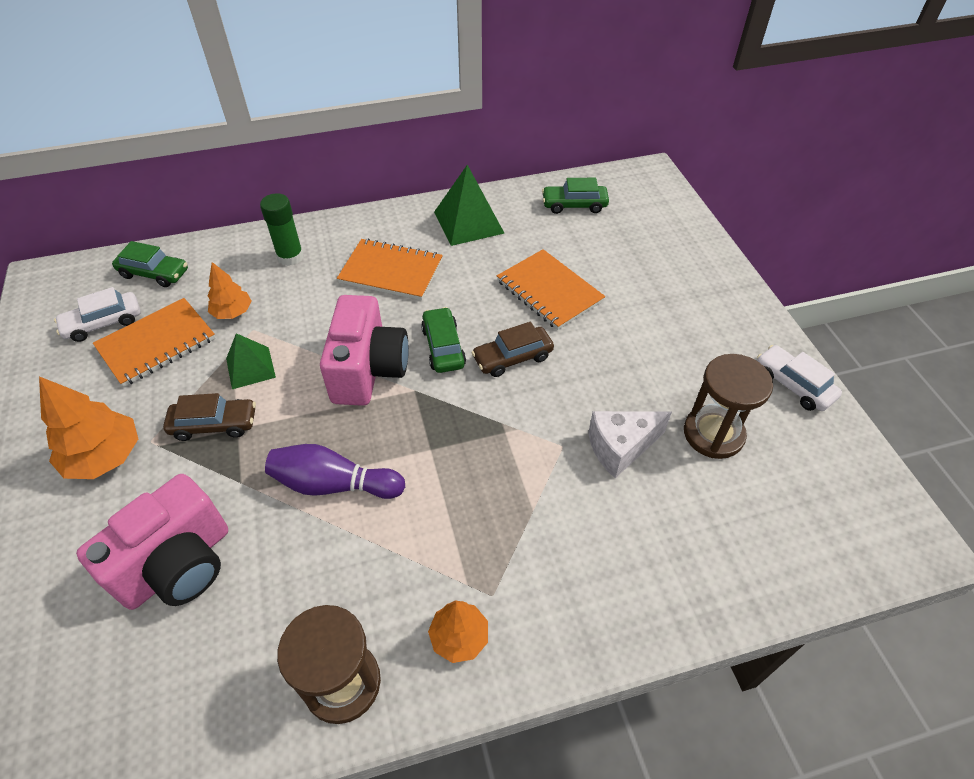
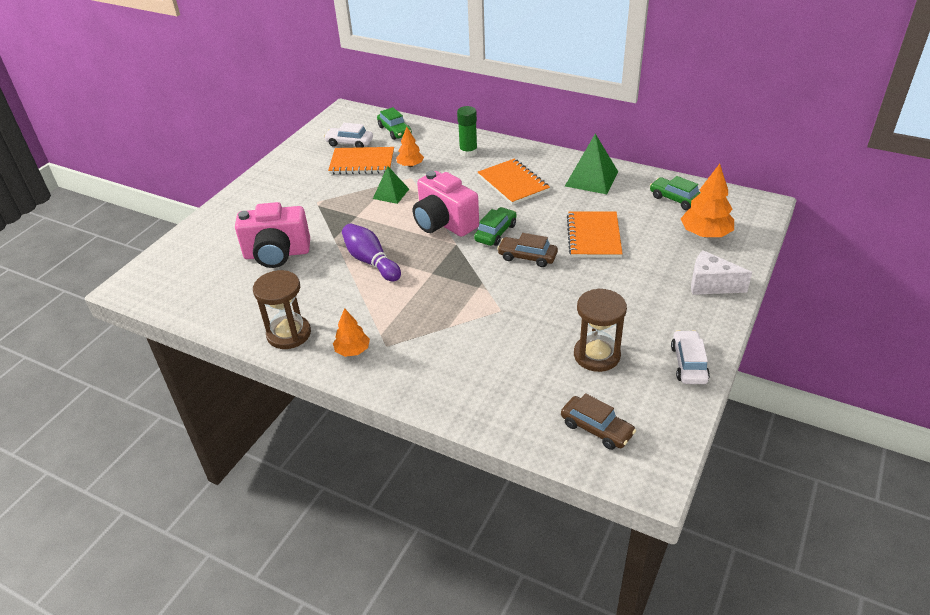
camera: 45 degrees right, 10 degrees down
orange tree [39,376,138,479] -> orange tree moved to [681,164,734,238]
brown car [163,393,256,441] -> brown car moved to [561,393,636,450]
pink camera [320,295,409,406] -> pink camera turned 90 degrees clockwise [413,171,479,237]
white cheese [588,411,672,478] -> white cheese moved to [691,250,752,295]

